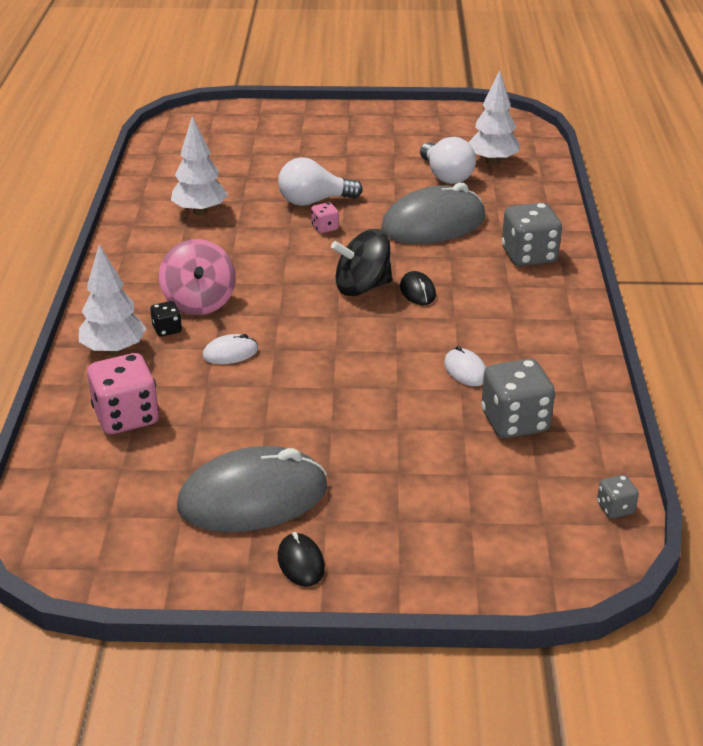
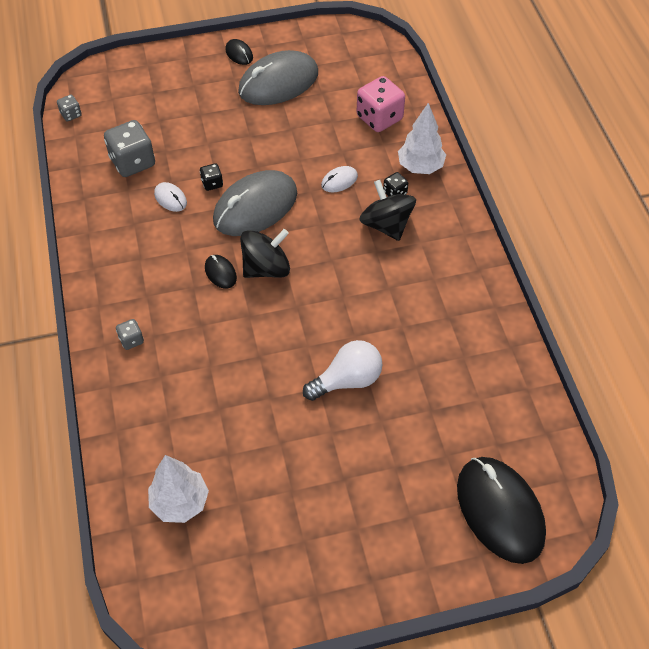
camera: 165 degrees right, 20 degrees up
pink spinning top [159,239,236,315] -> black spinning top [359,180,416,241]
white tree [171,116,228,215] -> none
pink dice [311,202,339,233] -> none
grey mouse [381,183,485,244] -> grey mouse moved to [213,170,297,236]
white light bulb [420,137,476,184] -> none
grey dice [502,203,562,266] -> grey dice [116,319,144,350], size x0.49
none -> black dice [200,163,223,191]
none -> black mouse [457,457,546,564]

